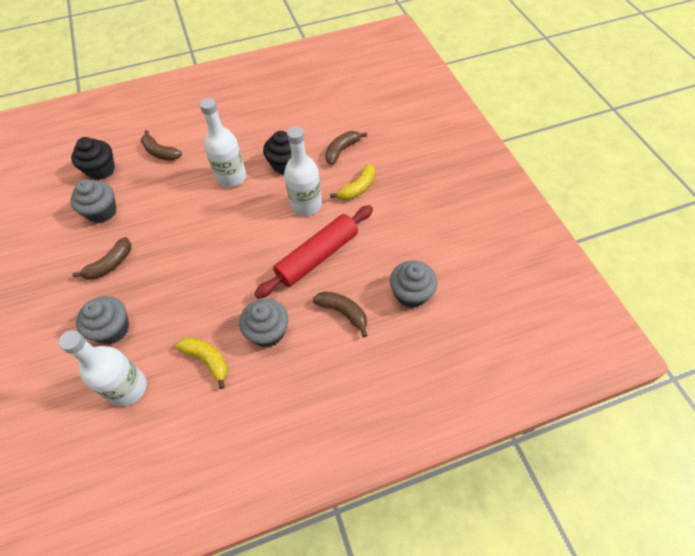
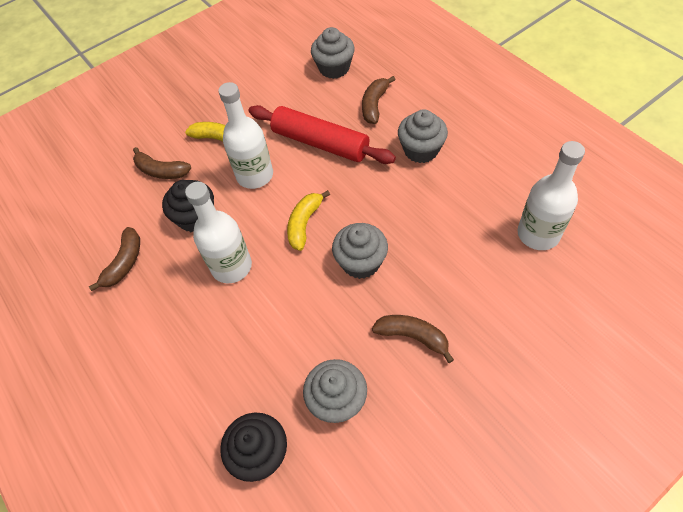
camera: 105 degrees left, 0 degrees up
grey cupcake [76,296,129,344] -> grey cupcake moved to [332,223,388,279]
brown banana [141,130,182,161] -> brown banana moved to [89,227,140,291]
yellow banana [175,337,228,389] -> yellow banana moved to [287,190,330,251]

